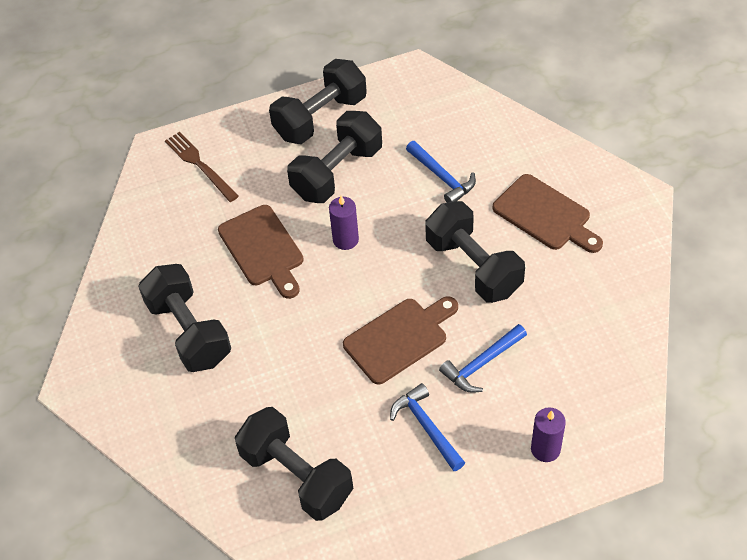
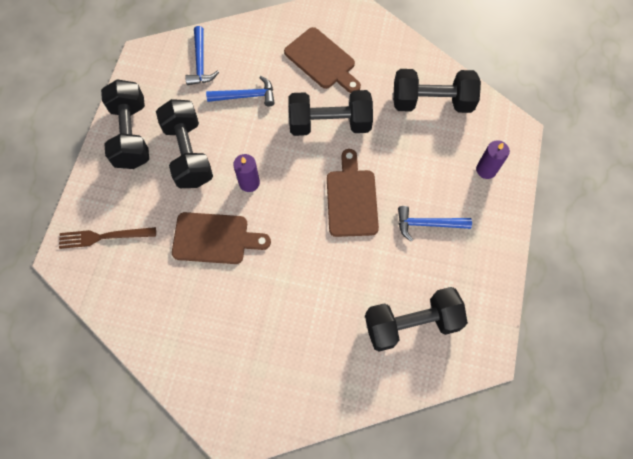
camera: 60 degrees left, 15 degrees up
black dumbbell [138,264,231,372] -> black dumbbell moved to [393,69,481,113]
blue hammer [439,324,527,393] -> blue hammer moved to [185,26,219,85]
brown cutting board [492,174,603,253] -> brown cutting board turned 60 degrees clockwise [284,27,361,93]

